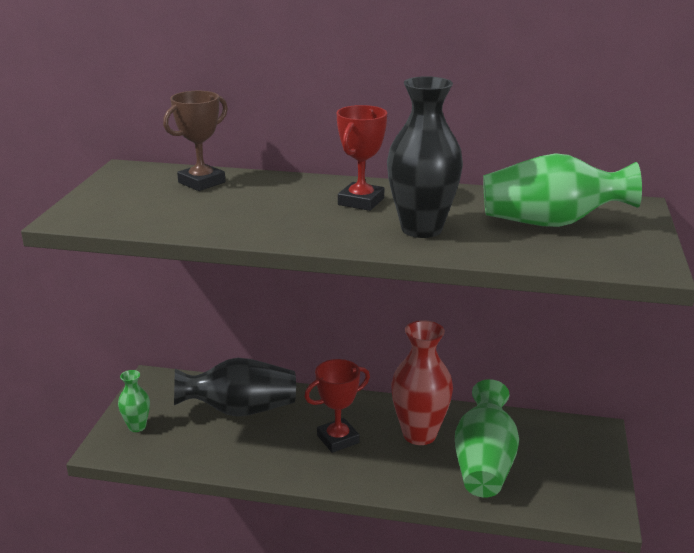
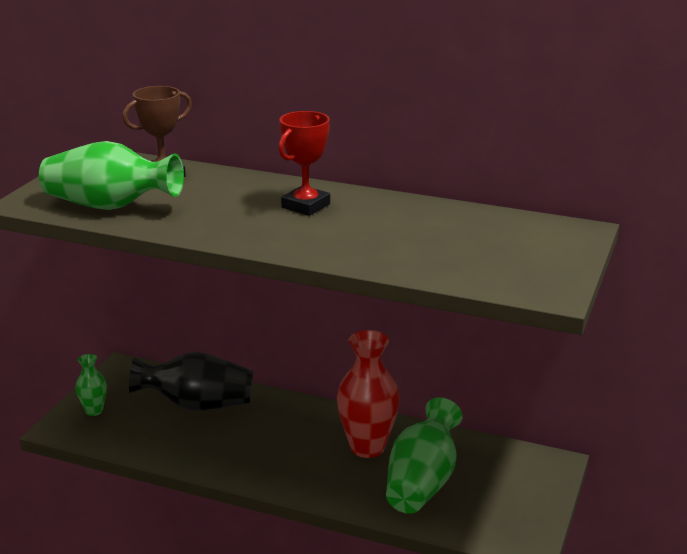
camera: 10 degrees right, 0 degrees up
red trophy [304,359,370,453] -> none
black vase [387,76,463,238] -> none
green vase [483,153,642,227] -> green vase moved to [39,141,184,210]

